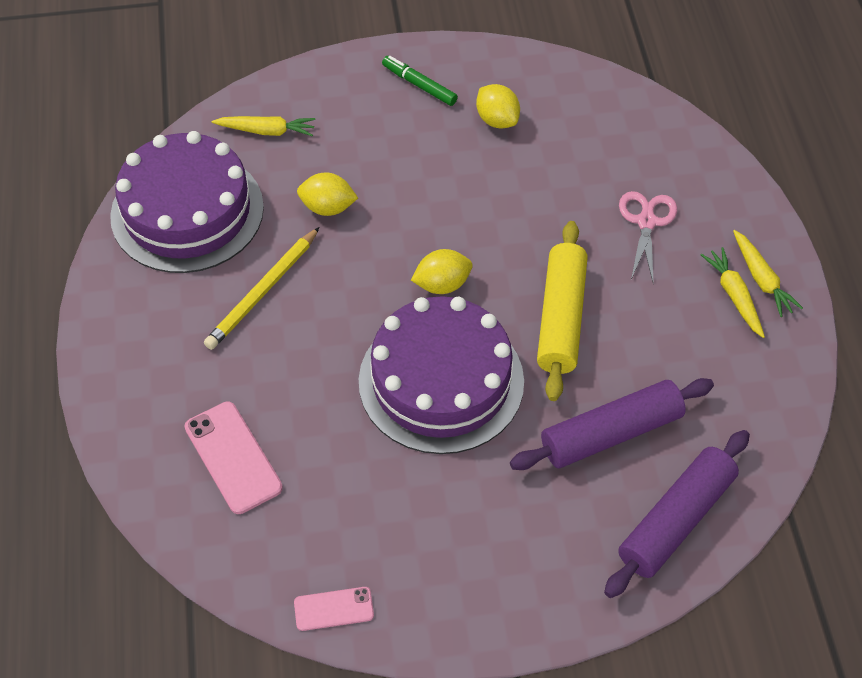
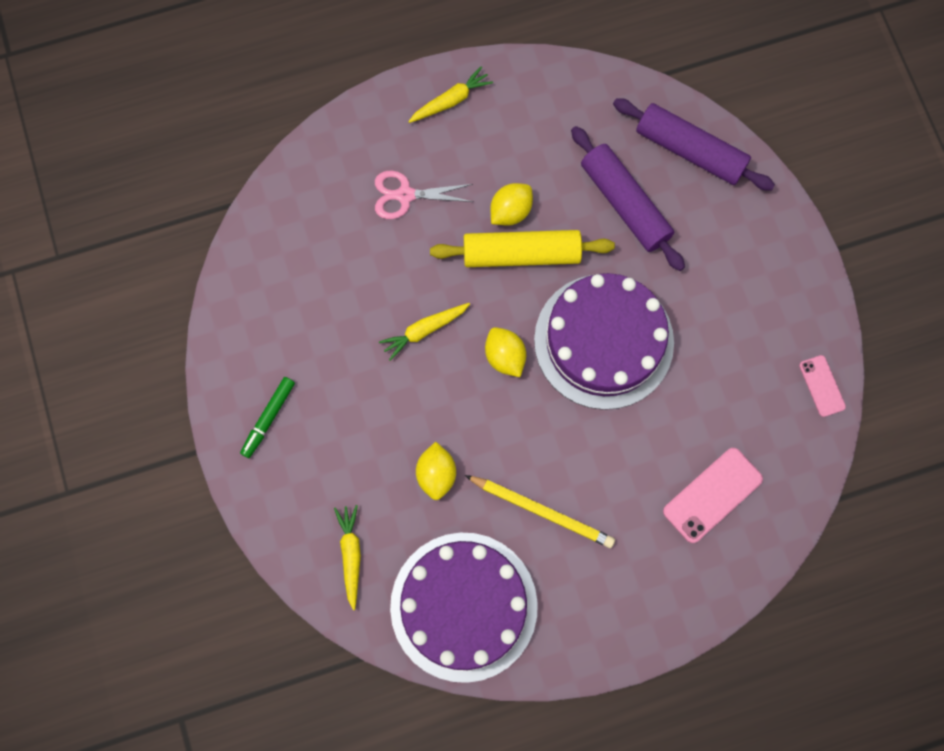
camera: 100 degrees left, 20 degrees up
yellow lemon [476,84,520,128] -> yellow lemon moved to [491,183,533,226]
yellow carrot [701,247,765,338] -> yellow carrot moved to [379,303,470,361]

